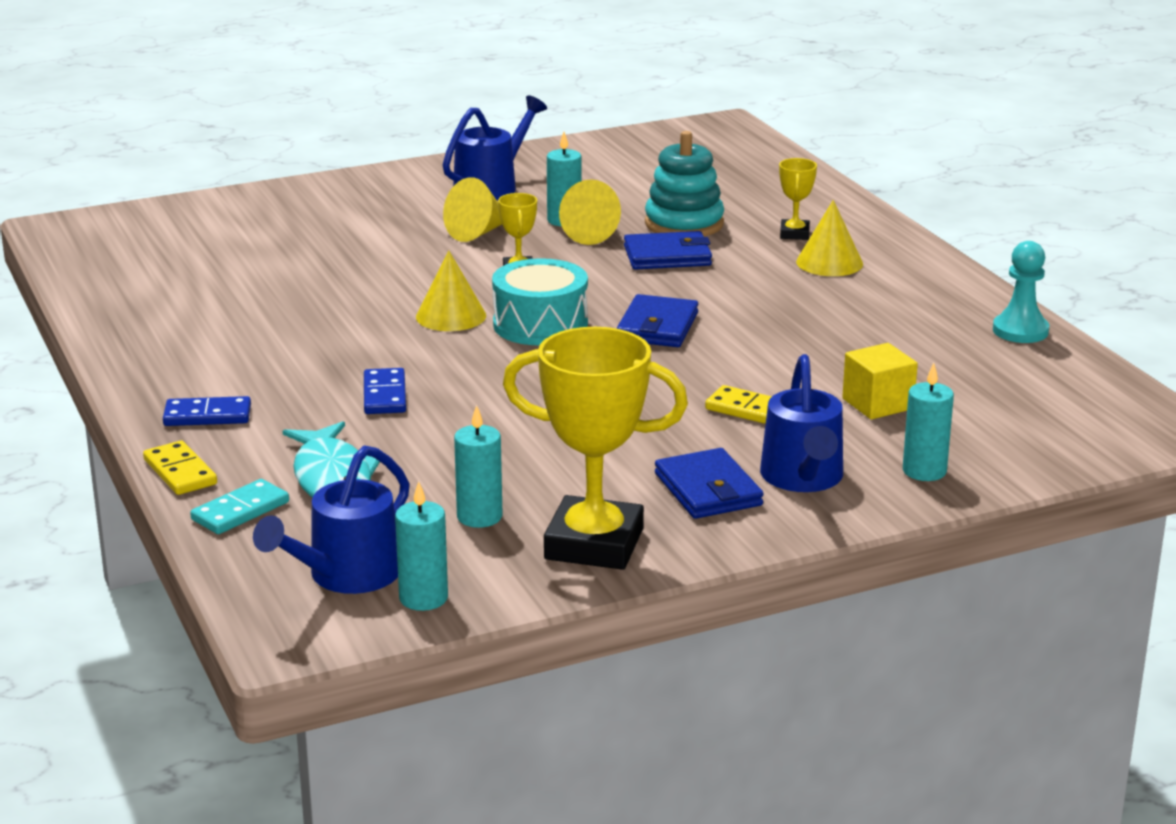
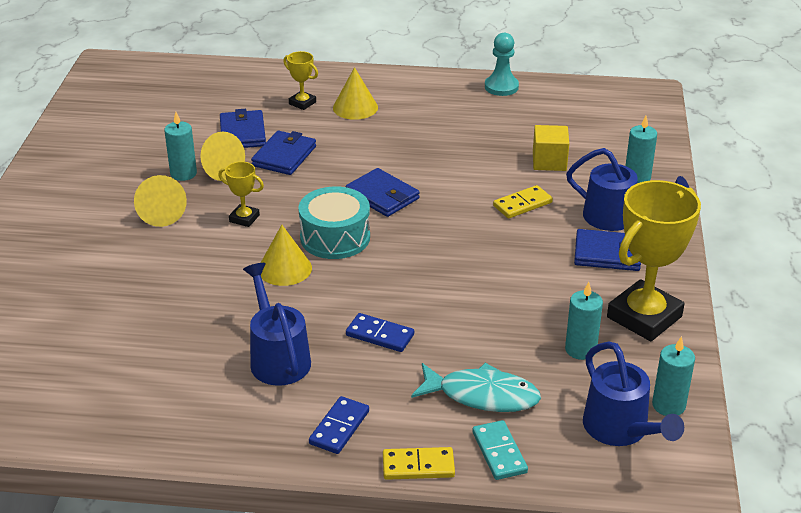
camera: 60 degrees left, 10 degrees up
blue watering can [443,95,547,200] -> blue watering can moved to [243,263,311,386]
turquoise stacking toy [645,131,724,237] -> blue wallet [220,109,266,148]

